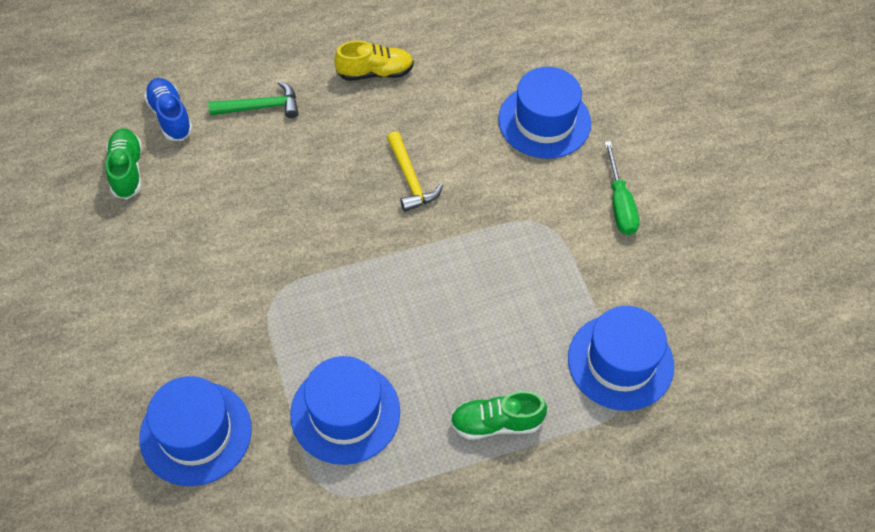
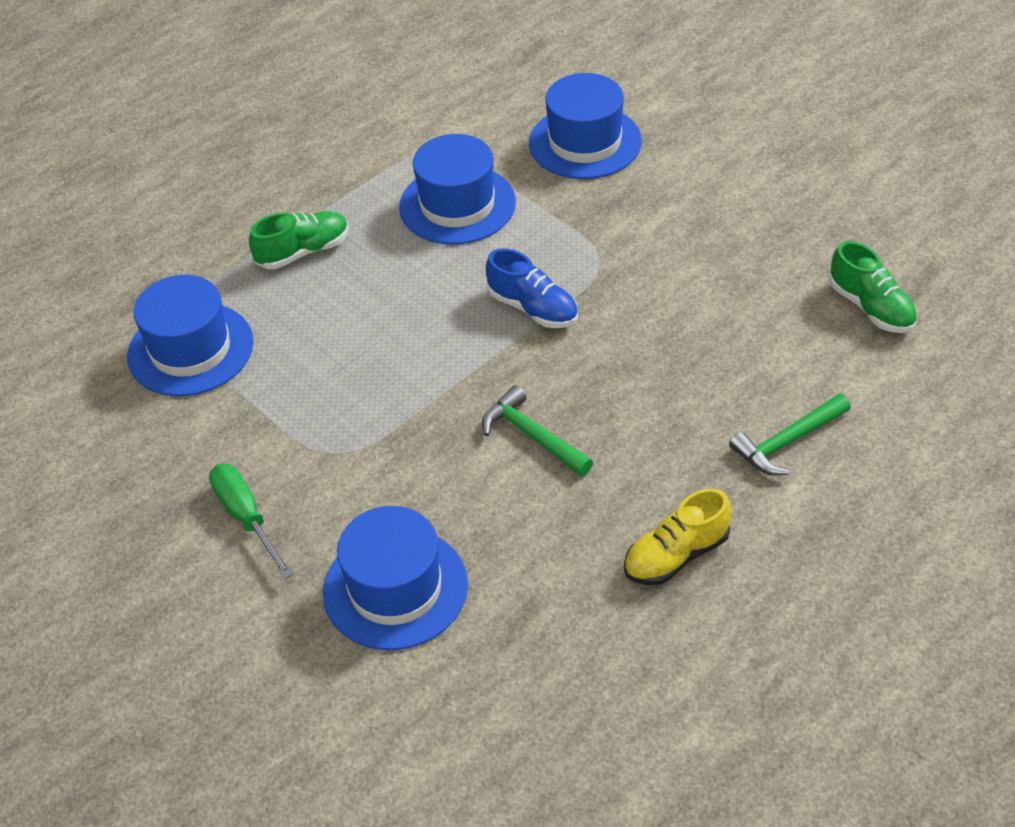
camera: 160 degrees right, 10 degrees down
blue shoe [144,78,193,141] -> blue shoe moved to [486,248,578,328]
yellow hammer [387,131,443,212] -> green hammer [482,385,593,476]

